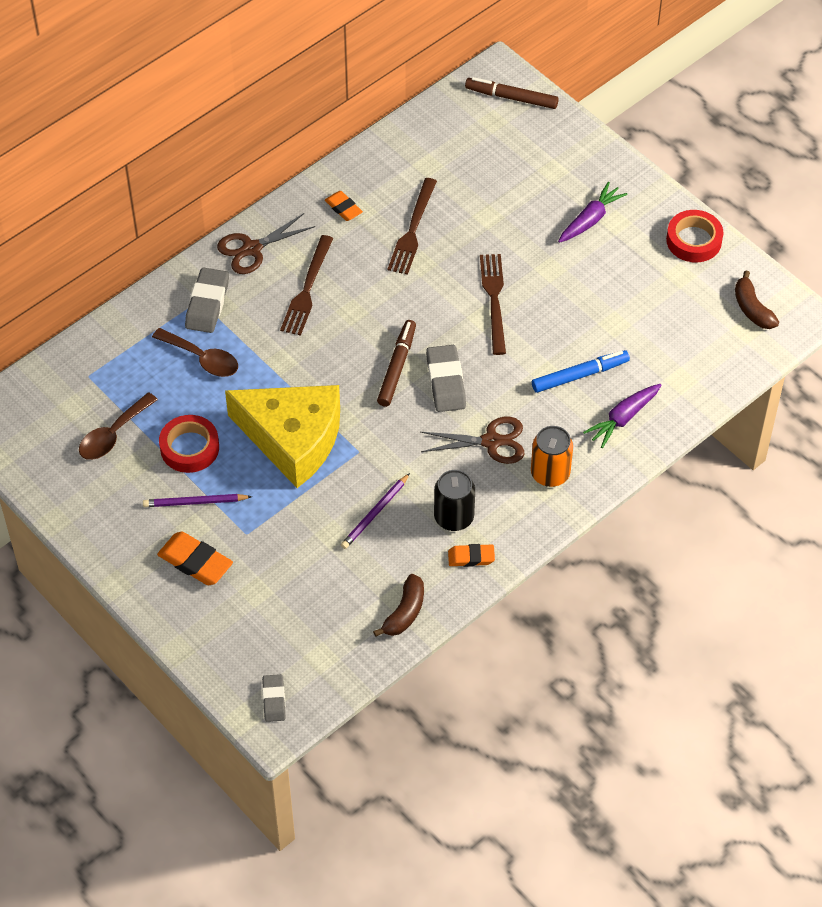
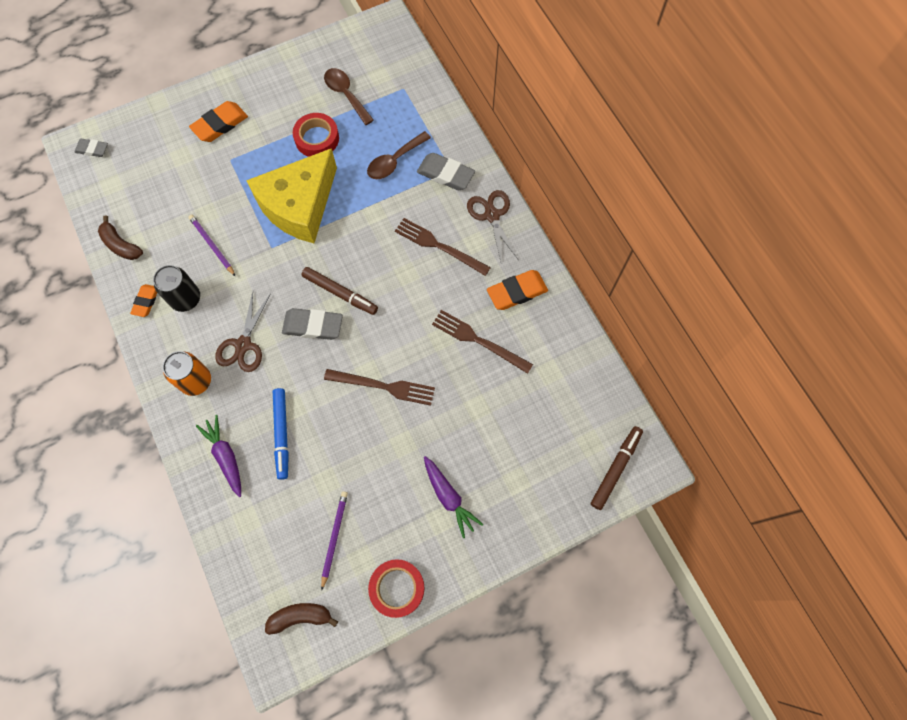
camera: 105 degrees right, 15 degrees up
purple pencil [143,494,252,507] -> purple pencil moved to [321,491,348,590]
orange eraser [325,191,363,221] -> orange eraser [487,270,548,310], size x1.63

